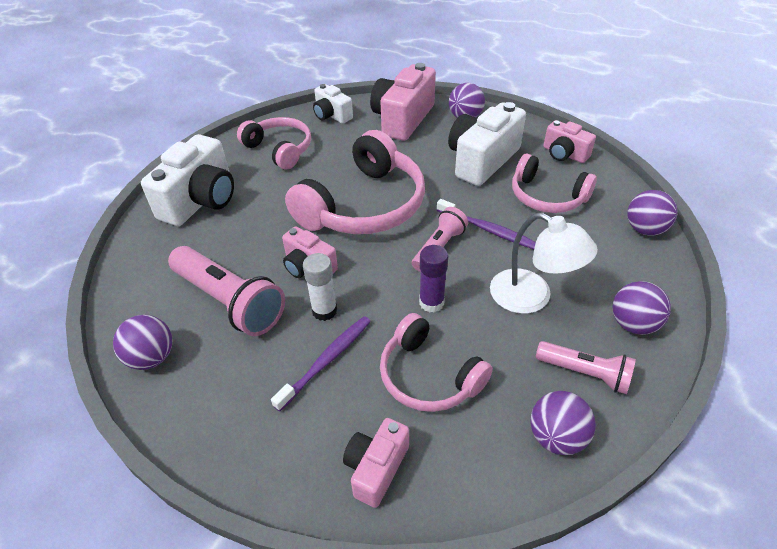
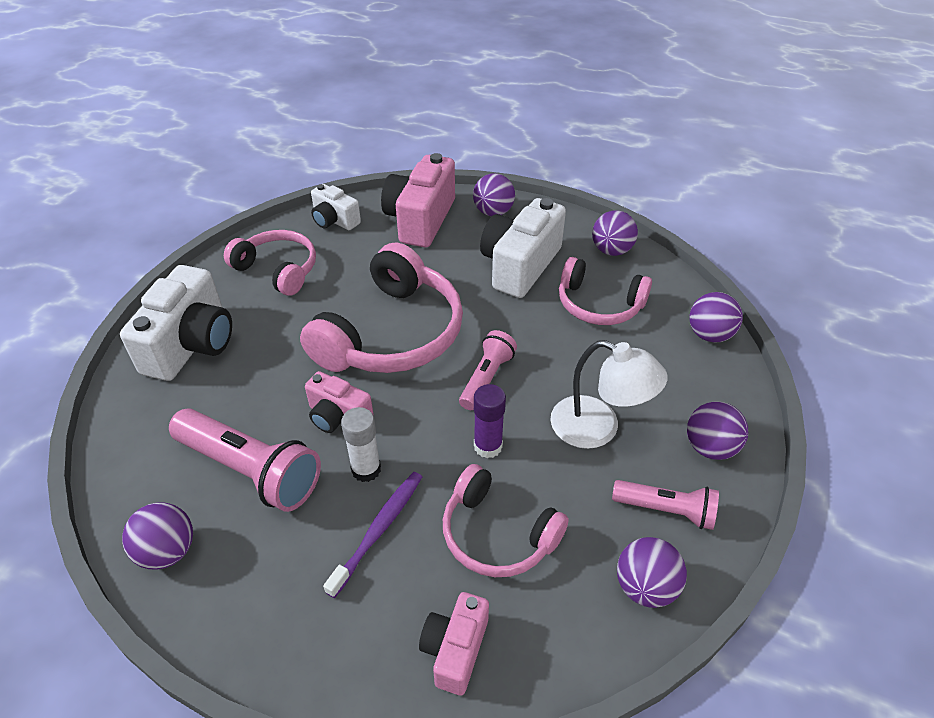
camera: 10 degrees left, 0 degrees up
purple toothbrush [437,199,536,249] -> none
pink camera [543,120,596,163] -> purple ball [592,210,638,256]

